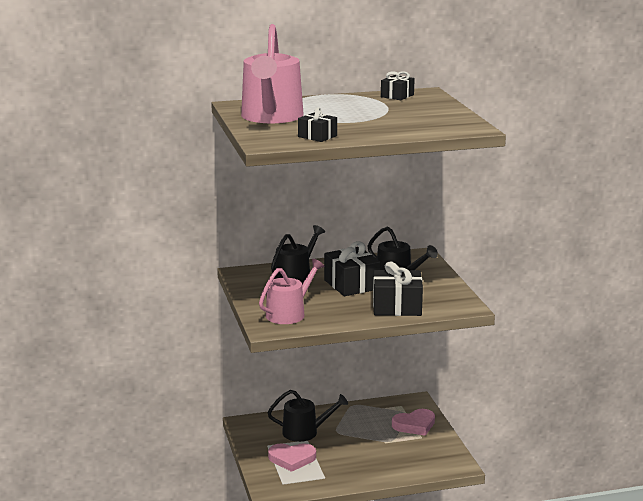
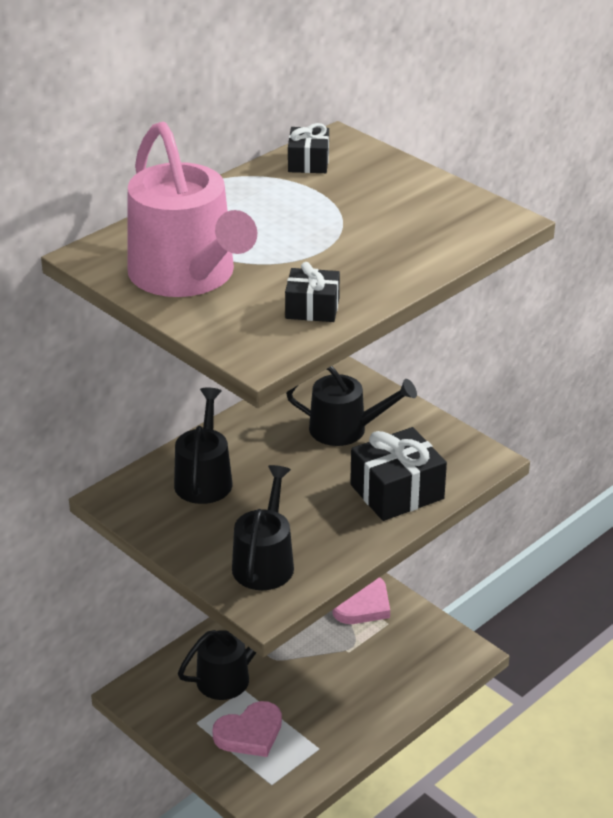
camera: 30 degrees left, 15 degrees up
pink watering can [259,259,325,324] -> black watering can [232,465,294,590]
black gift [324,241,381,296] -> none

